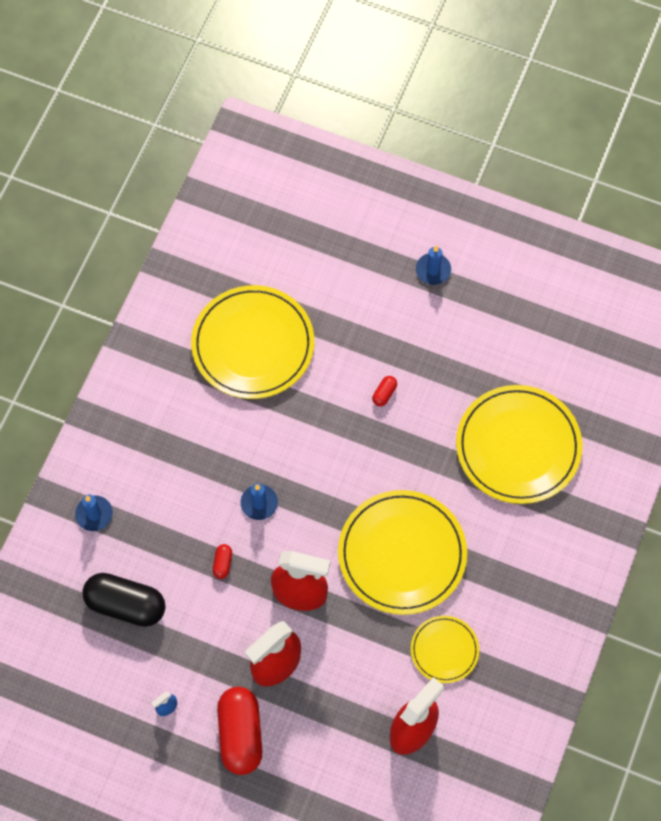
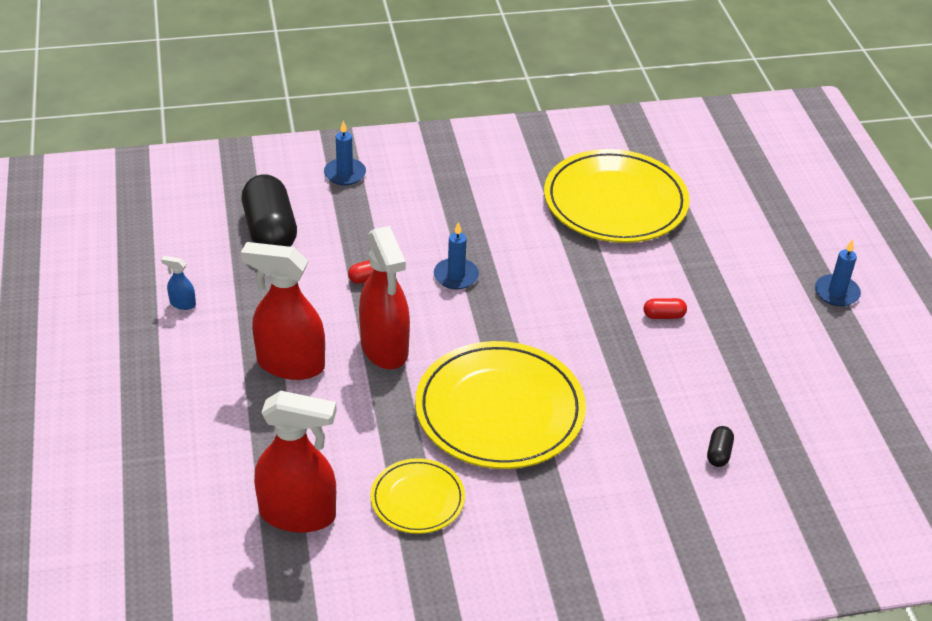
camera: 55 degrees right, 25 degrees down
red capsule [217,687,263,775] -> none
yellow plate [456,385,582,504] -> black capsule [707,426,734,467]

